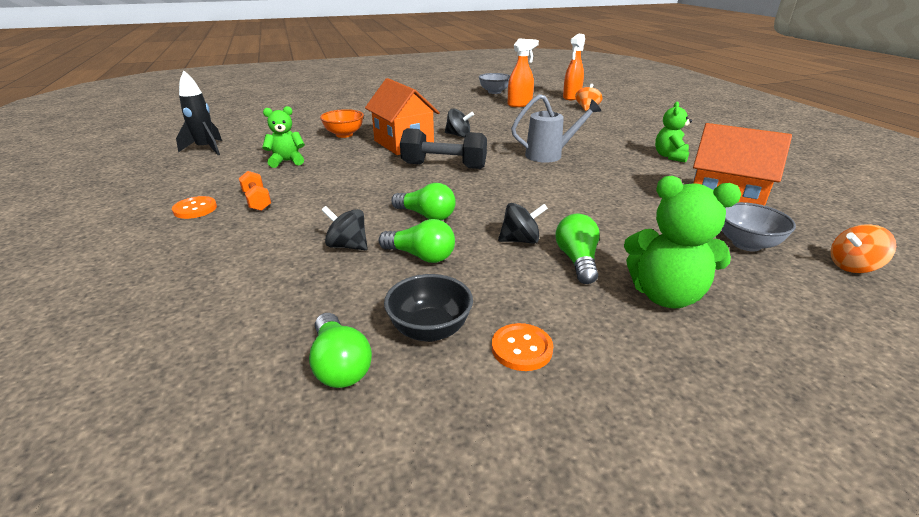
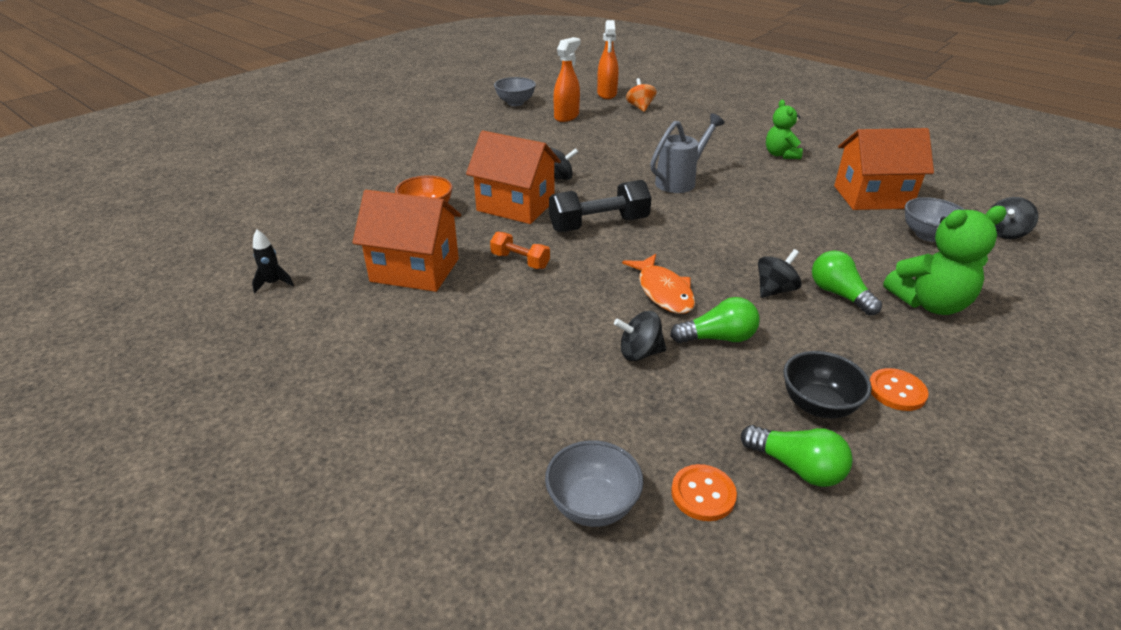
camera: 30 degrees left, 5 degrees up
orange button [172,196,217,219] -> orange button moved to [671,464,737,521]
black rocket [176,71,222,155] -> black rocket [252,229,294,293], size x0.58
orange dumbbell [239,171,271,211] -> orange dumbbell moved to [490,232,550,269]
green teddy bear [262,106,305,168] -> orange house [352,190,461,292]
green light bulb [391,183,456,220] -> orange fish [622,254,695,314]
orange spinning top [831,225,896,273] -> black spinning top [990,197,1039,239]
none -> grey bowl [545,440,644,527]

